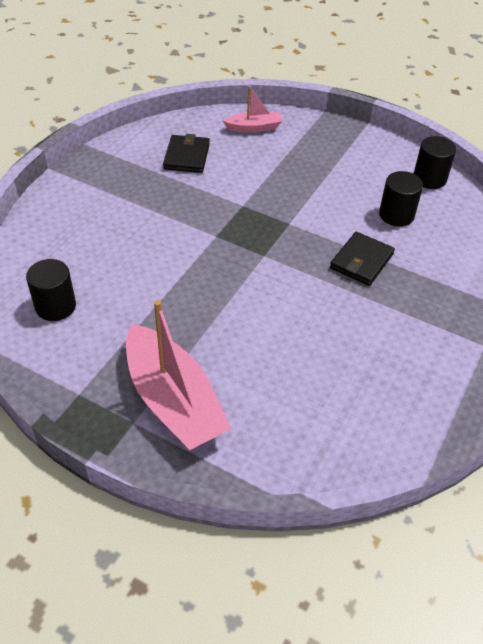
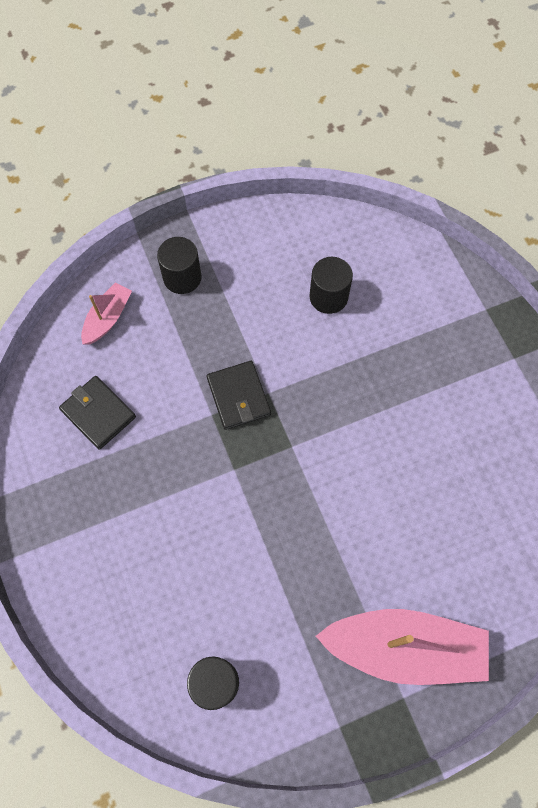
camera: 50 degrees left, 20 degrees up
black wallet [330,232,395,286] -> black wallet moved to [207,361,271,430]
black cylinder [414,136,456,189] -> black cylinder moved to [157,237,202,294]

